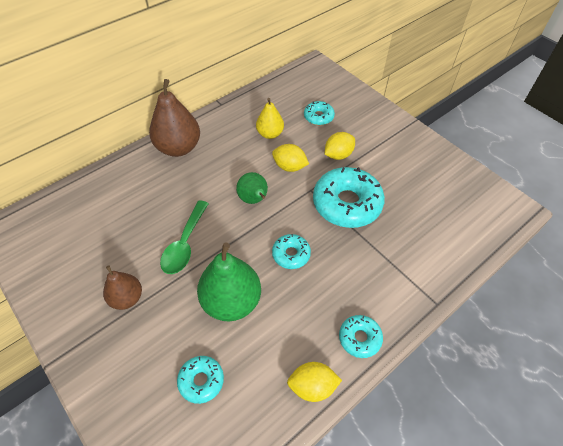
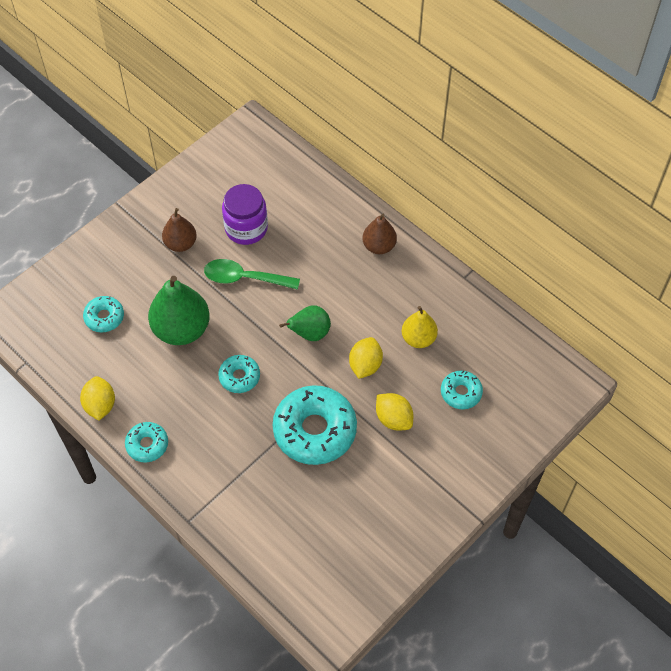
camera: 85 degrees right, 5 degrees up
brown pear [149,79,200,157] -> brown pear [363,214,397,254], size x0.59
none -> purple jar [222,184,268,245]

